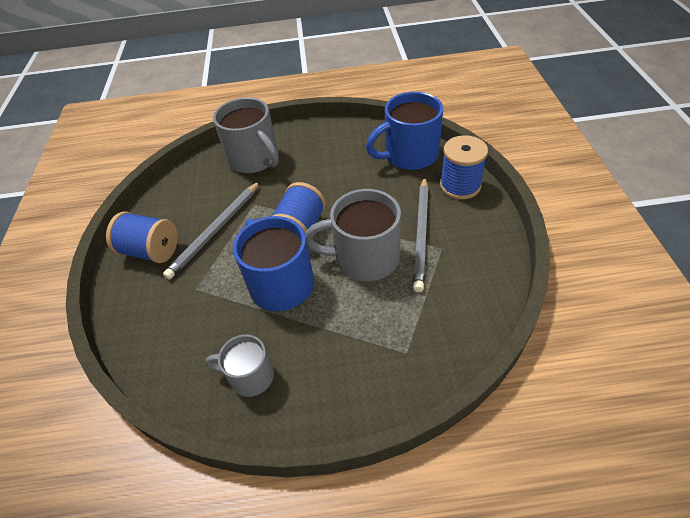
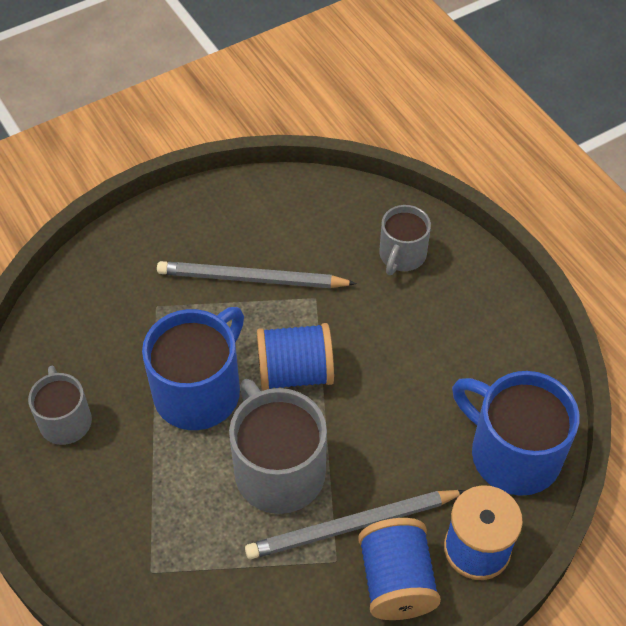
camera: 60 degrees right, 5 degrees up
blue spool [106,212,178,263] -> blue spool moved to [358,518,441,620]
grey mug [213,97,279,173] -> grey mug [379,205,431,275], size x0.60

